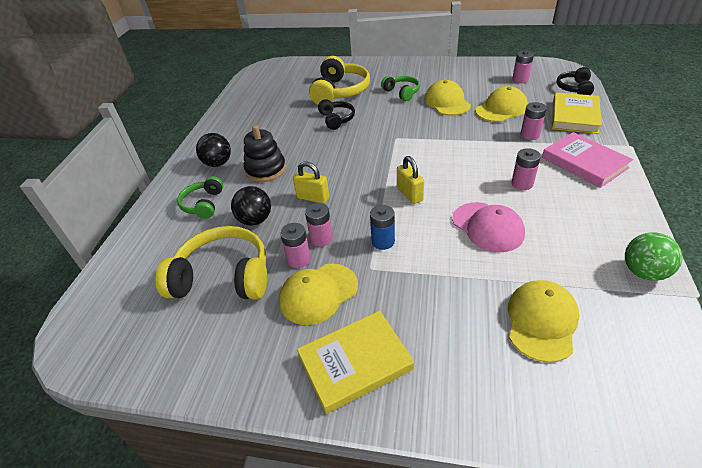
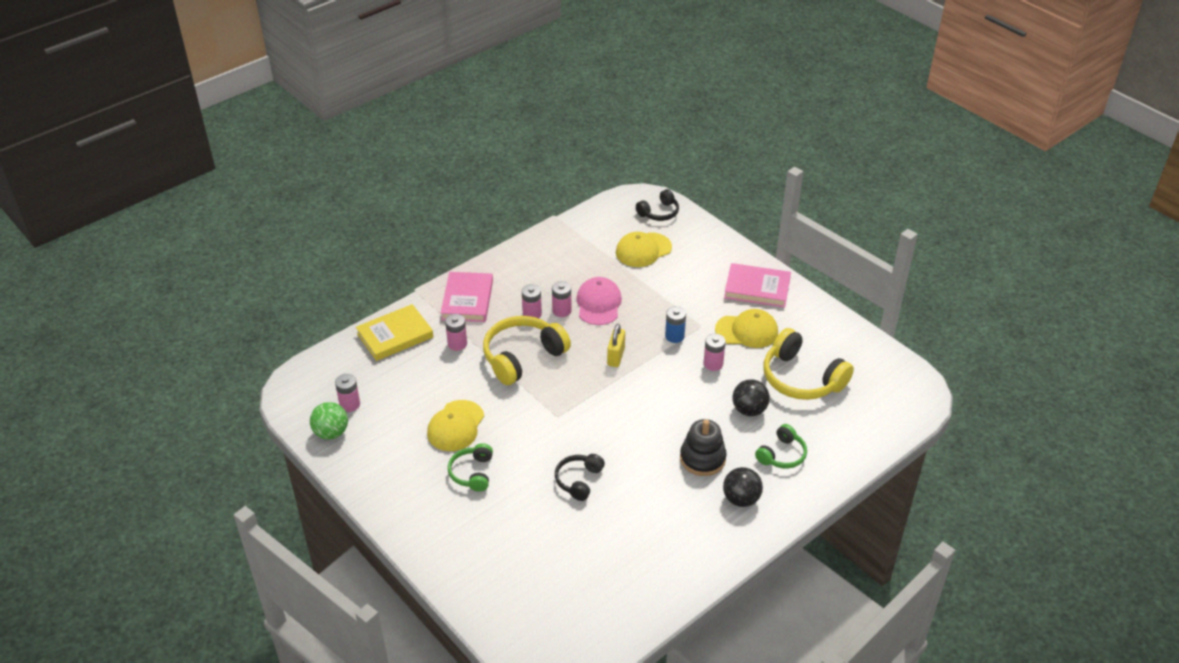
camera: 145 degrees left, 0 degrees up
pink battery [280,223,311,268] -> pink battery moved to [552,281,572,317]
yellow padlock [293,162,329,204] -> none
yellow book [297,311,414,414] -> pink book [724,263,791,308]
yellow headphones [309,56,370,105] -> yellow headphones moved to [483,316,571,385]
yellow cap [475,86,528,122] -> none
black headphones [556,67,594,95] -> black headphones moved to [636,189,679,221]
green ball [625,233,682,281] -> green ball moved to [310,402,348,440]

